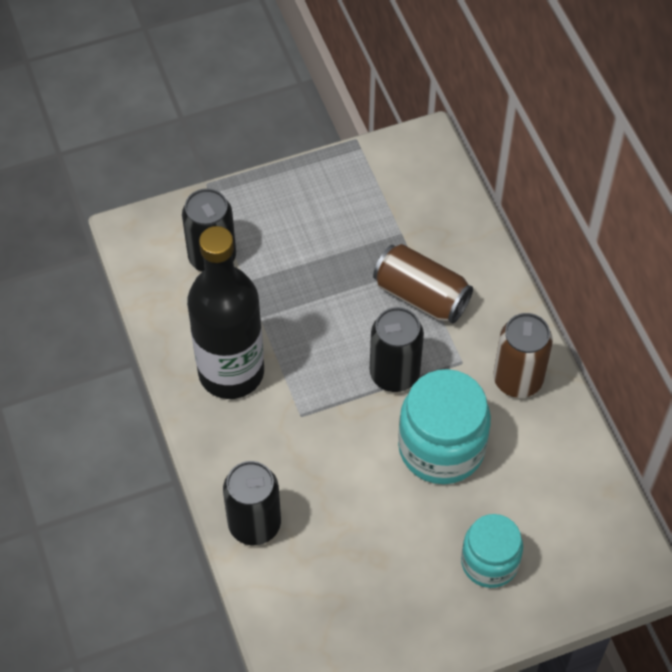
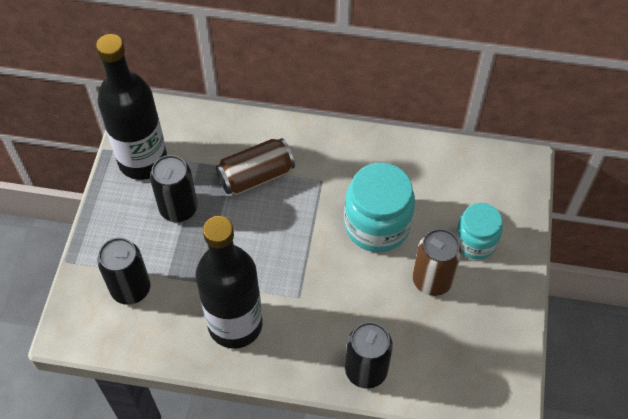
camera: 60 degrees left, 0 degrees up
black can [370,307,424,392] -> black can moved to [150,155,198,222]
brown can [493,313,553,398] -> brown can moved to [413,229,462,296]
none -> black bottle [96,34,167,180]

